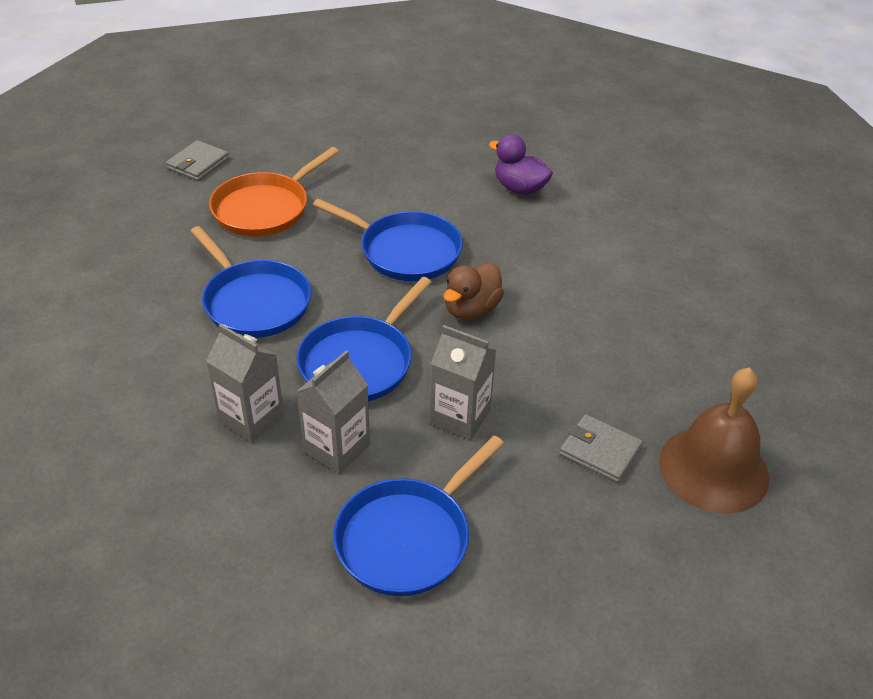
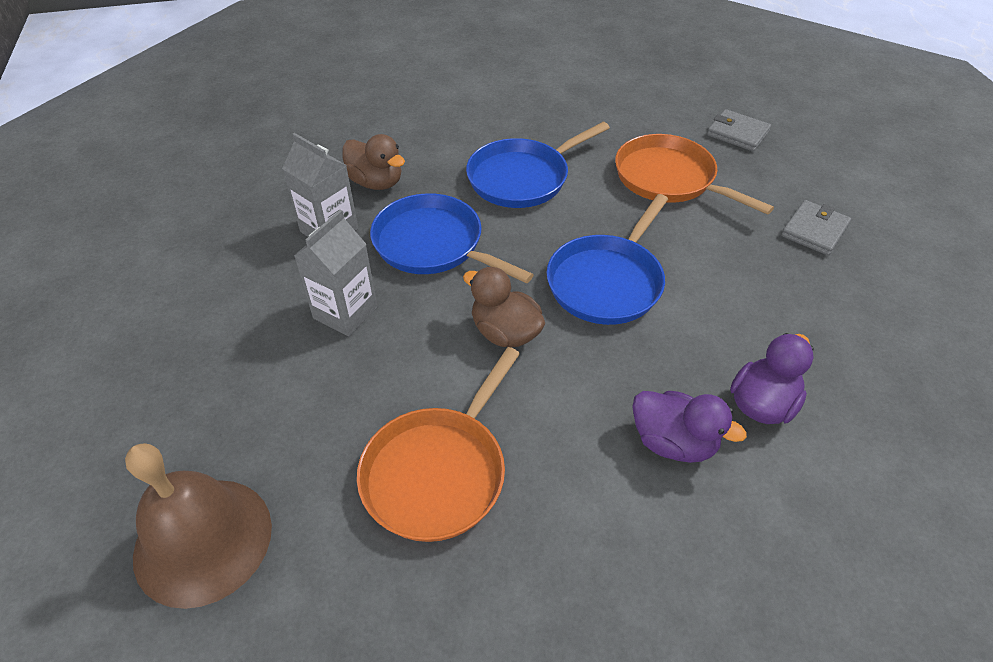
camera: 95 degrees right, 5 degrees up
grey carton [206,324,284,443] -> brown duck [342,134,405,190]
blue pan [333,436,504,596] -> none
grey wallet [559,414,643,483] -> grey wallet moved to [781,200,851,256]
none -> orange pan [357,347,520,542]
none -> purple duck [632,391,747,463]

